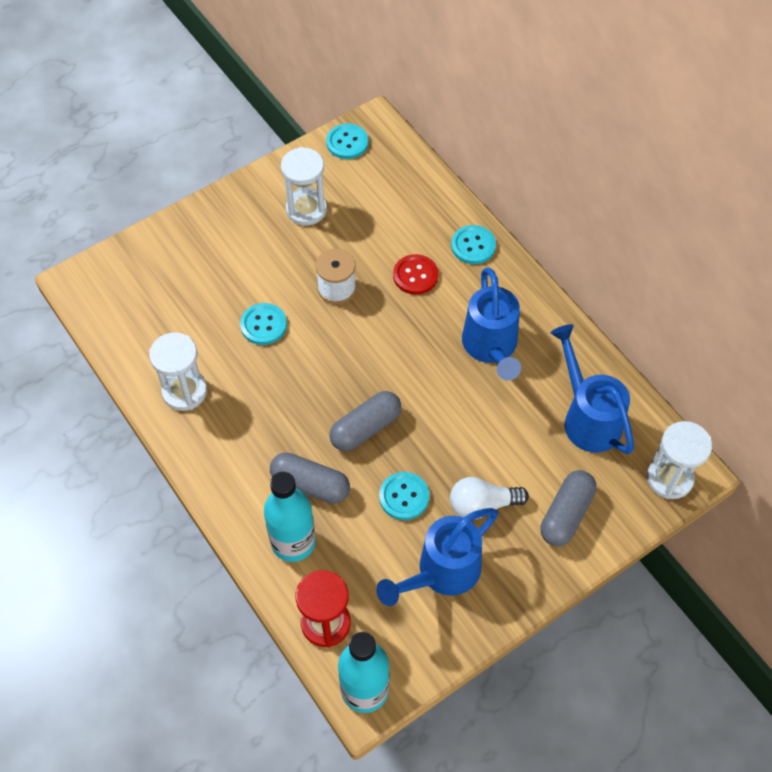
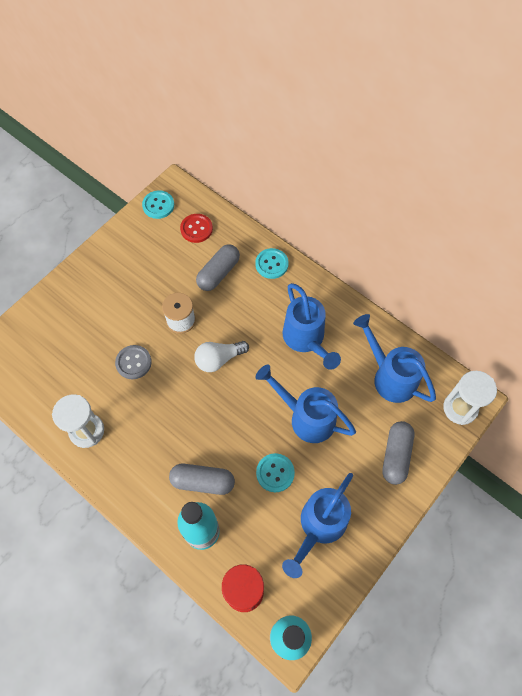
camera: 15 degrees left, 5 degrees up
turquoise button [240,303,287,345] -> grey button [115,345,152,379]
white hourglass [281,147,327,225] -> none
grey capsule [329,391,401,451] -> grey capsule moved to [196,244,240,291]
red button [393,254,438,295] -> red button moved to [180,214,213,243]
white light bulb [450,477,529,520] -> white light bulb moved to [194,341,249,372]
none -> blue watering can [256,365,356,443]

